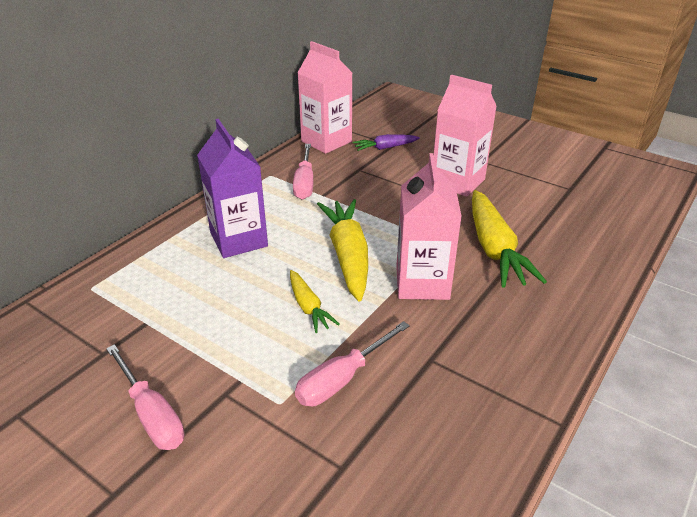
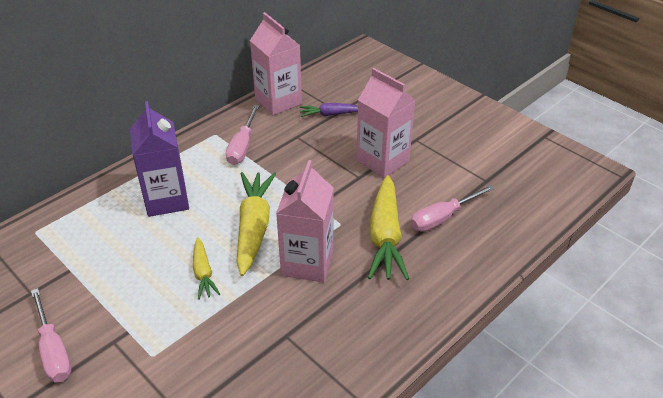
camera: 10 degrees right, 5 degrees up
pink screwdriver [295,321,410,406] -> pink screwdriver moved to [411,185,495,232]

